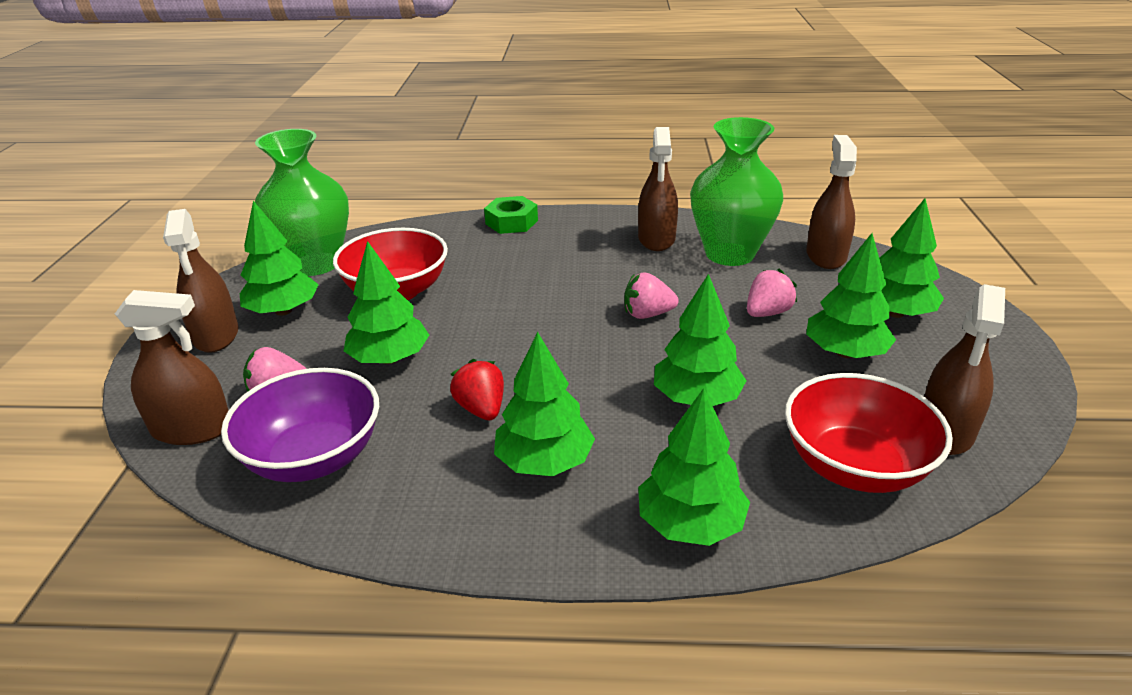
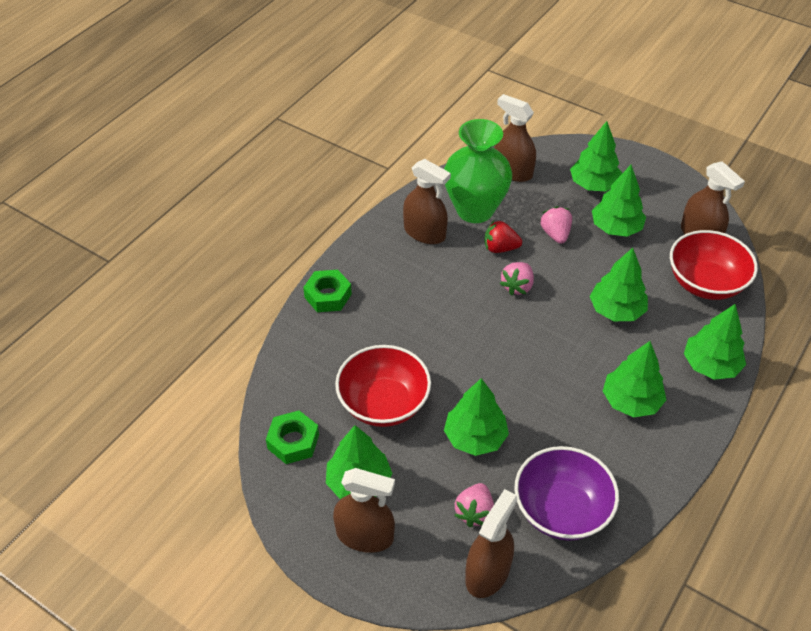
camera: 60 degrees left, 15 degrees up
green vase [255,129,349,276] -> green nut [266,410,319,464]
red strawberry [450,359,504,420] -> red strawberry moved to [484,221,522,253]

